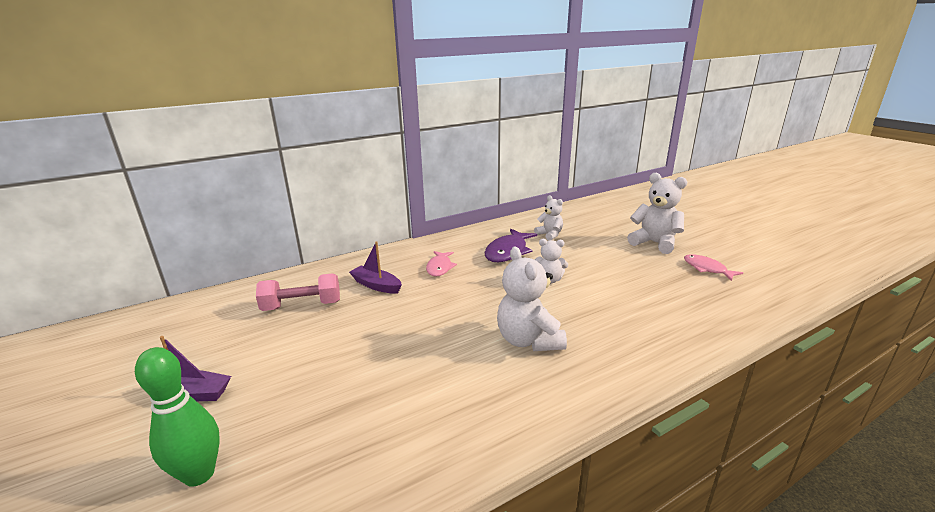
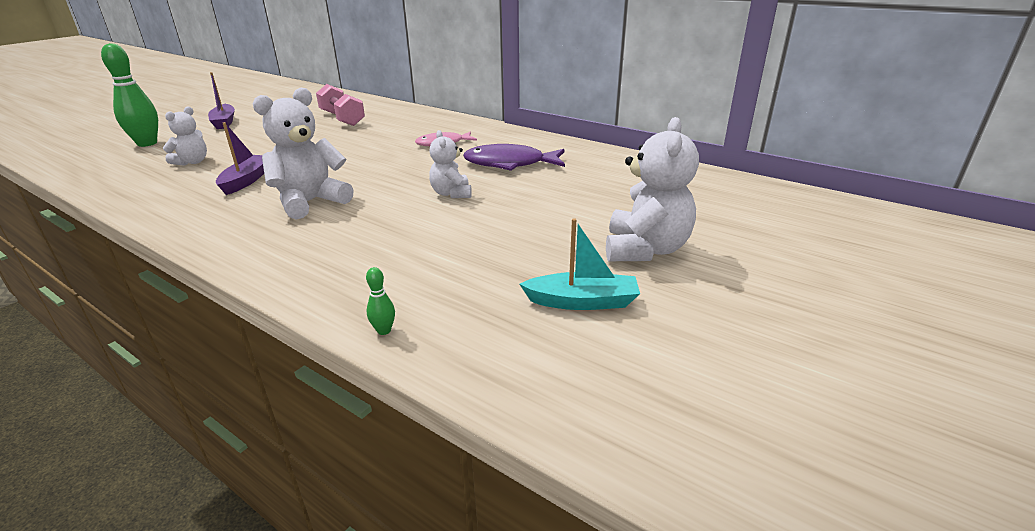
camera: 65 degrees right, 5 degrees up
purple boat [349,241,402,294] -> purple boat moved to [216,122,264,195]
white teddy bear [534,195,563,241] -> white teddy bear moved to [163,107,207,166]
pink fish [684,254,743,281] -> turquoise boat [520,218,640,310]
none -> green bowling pin [366,267,395,335]

